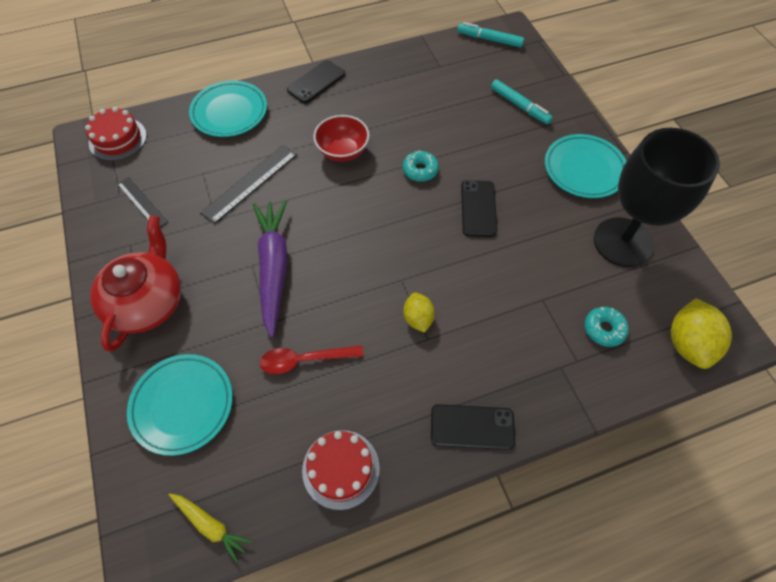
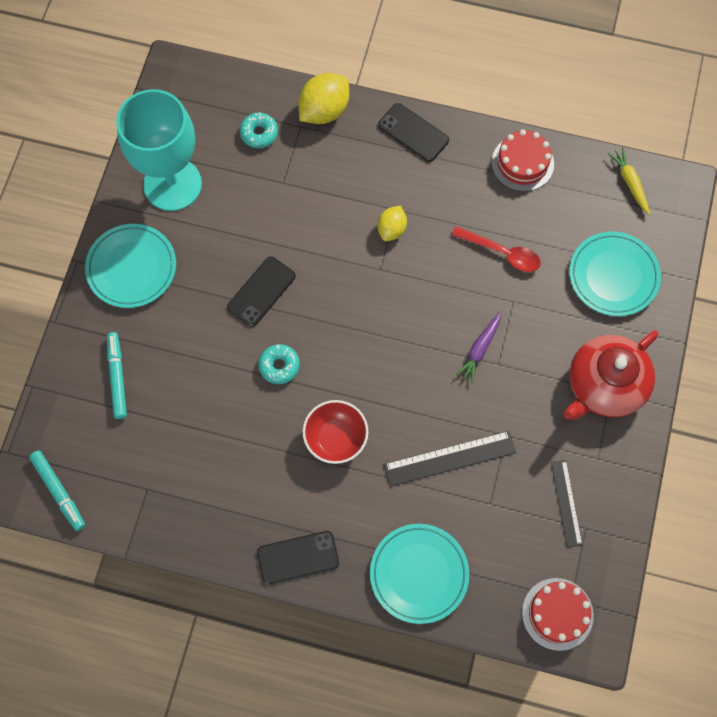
camera: 145 degrees left, 10 degrees up
purple carrot [253,200,287,338] -> purple carrot [456,312,501,383], size x0.51
black goblet [594,128,720,267] -> turquoise goblet [116,89,202,211]
yellow lemon [671,298,732,369] -> yellow lemon moved to [299,73,349,124]

